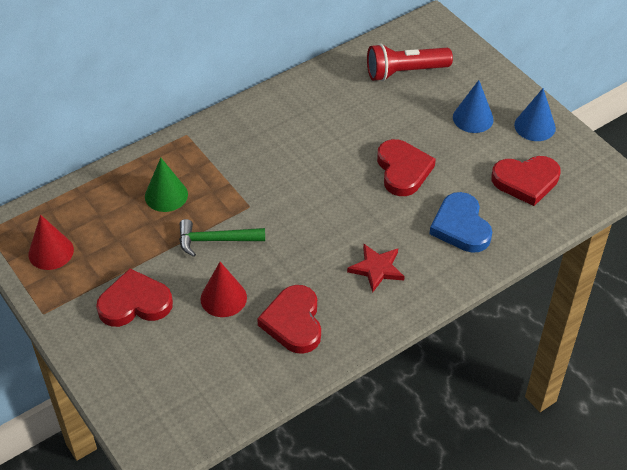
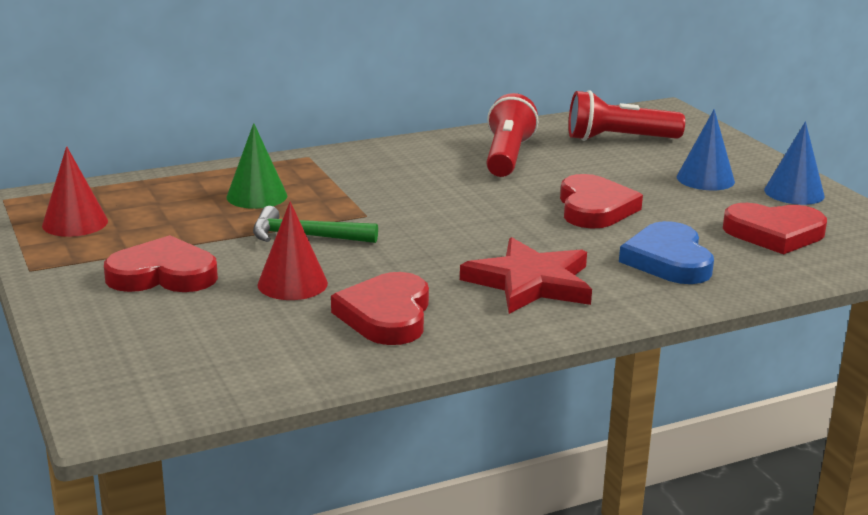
camera: 10 degrees right, 25 degrees down
red star [347,244,405,293] -> red star [460,237,592,314], size x1.55
none -> red flashlight [487,93,538,177]

